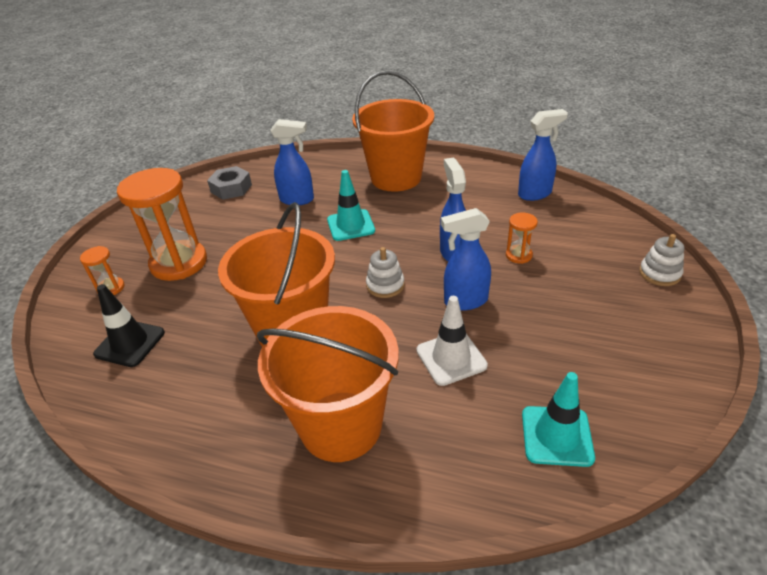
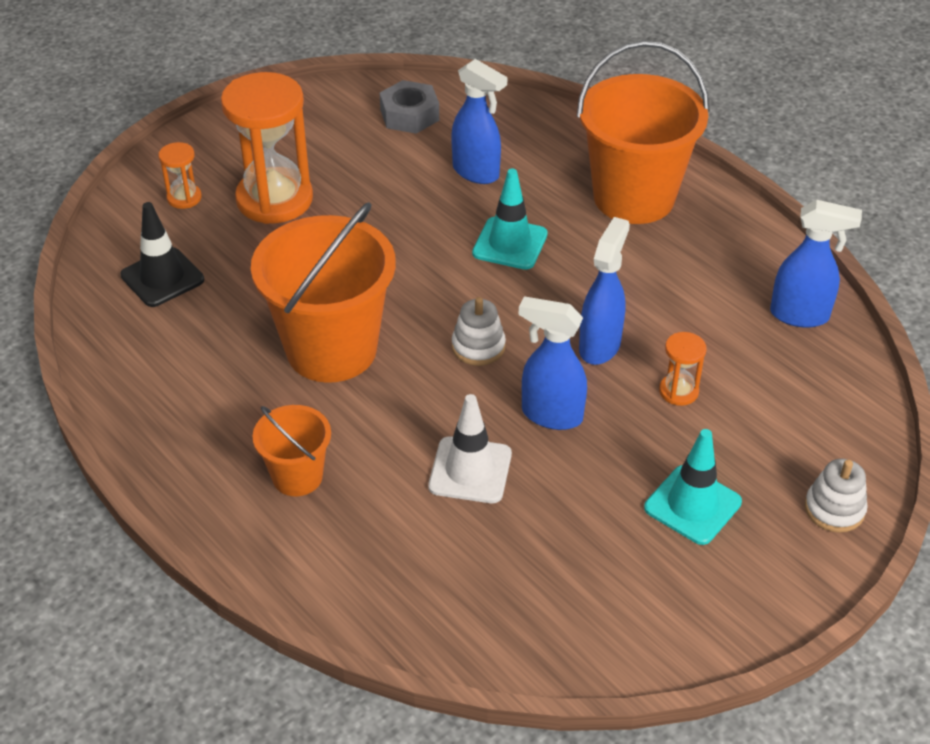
camera: 30 degrees right, 5 degrees up
orange bucket [257,306,399,462] -> orange bucket [253,405,331,496], size x0.51
turquoise traffic cone [522,372,595,467] -> turquoise traffic cone moved to [644,429,742,545]

